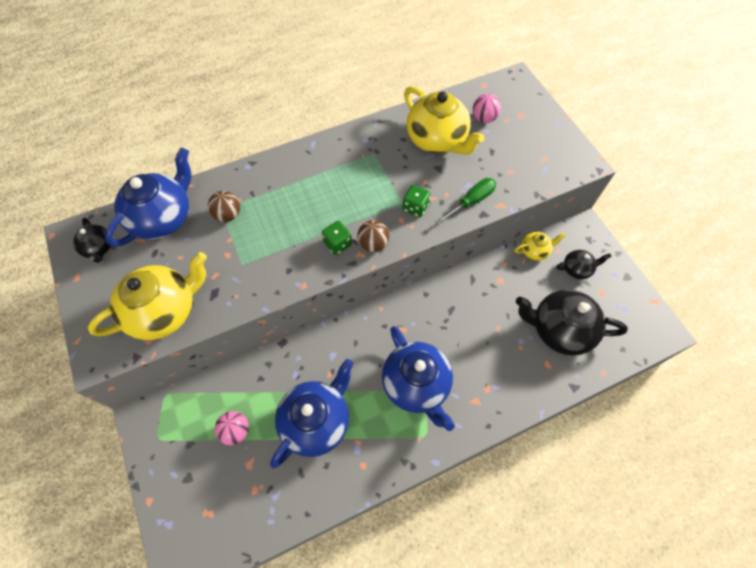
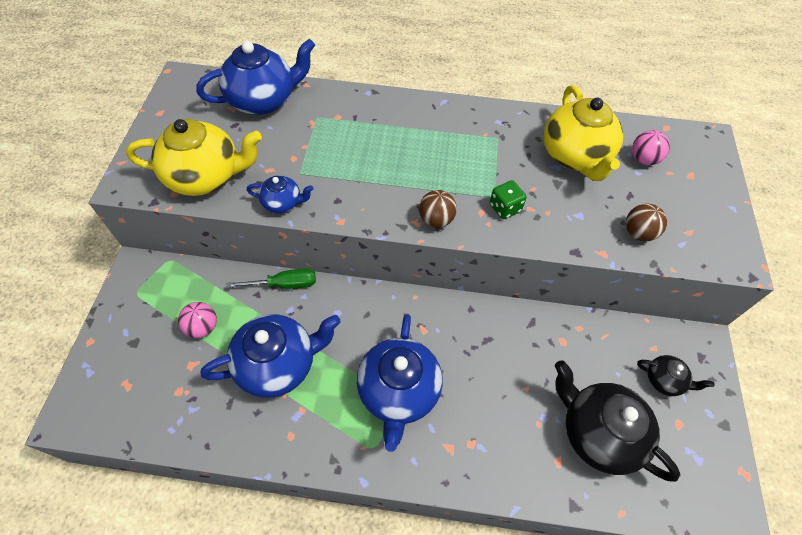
camera: 30 degrees right, 5 degrees down
black teapot [73,217,111,263] -> none
brown ball [208,191,240,222] -> brown ball moved to [626,204,667,241]
green dice [322,221,352,255] -> none
green screwdriver [435,178,496,225] -> green screwdriver moved to [227,268,316,289]
yellow teapot [514,232,566,261] -> none
none -> blue teapot [247,176,314,213]

